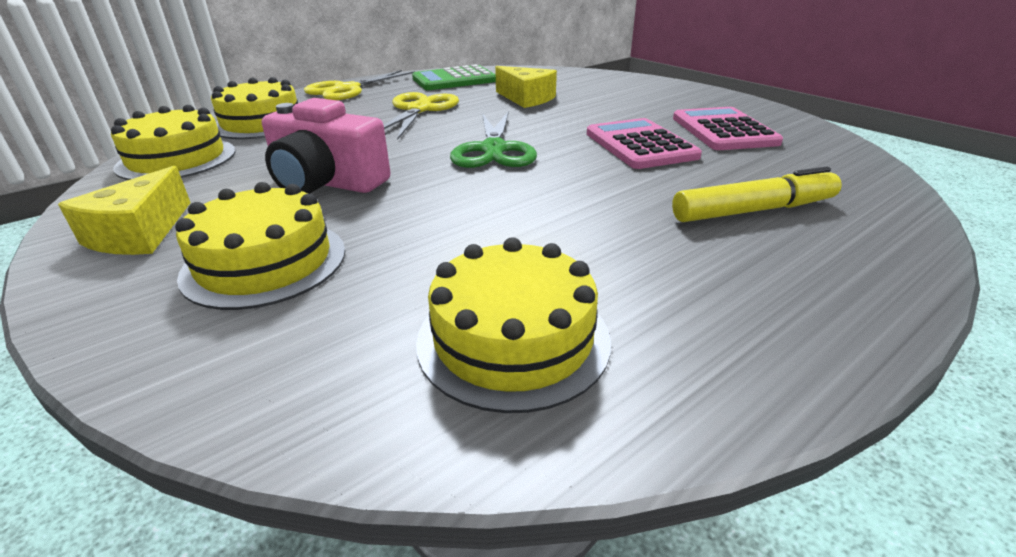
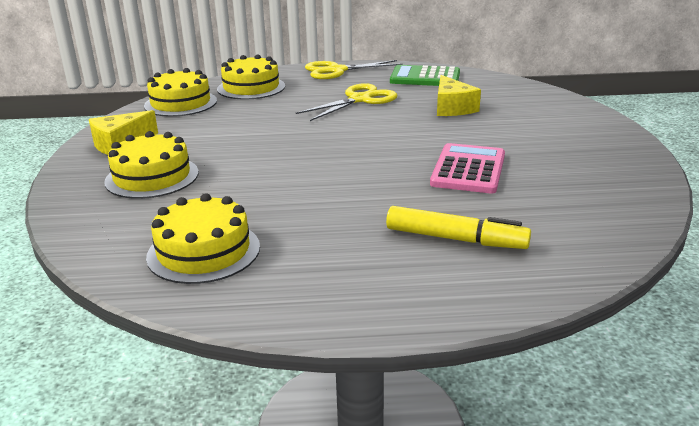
camera: 35 degrees right, 5 degrees down
pink camera [262,98,391,194] -> none
green scissors [450,111,537,168] -> none
pink calculator [673,107,783,150] -> none

